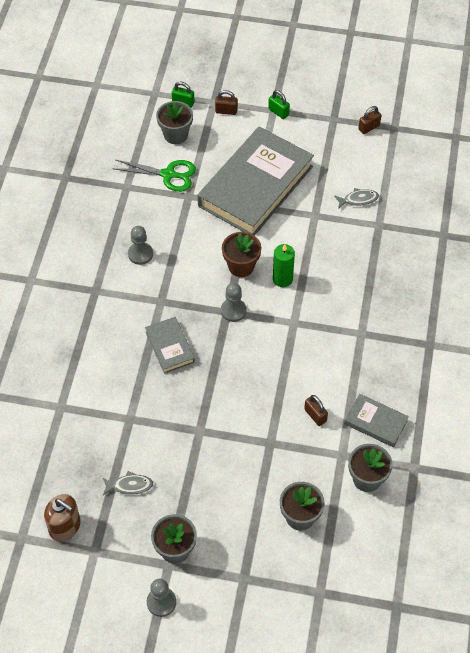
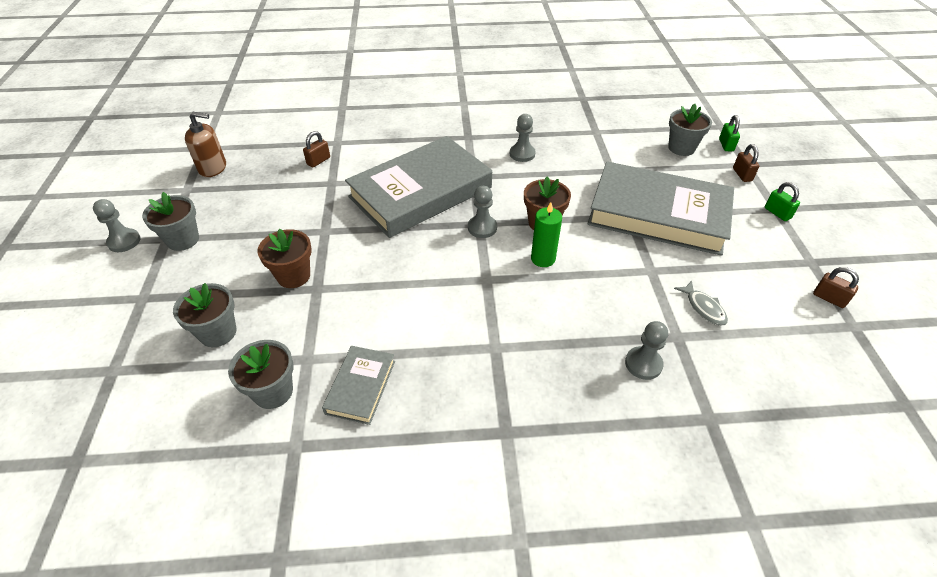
camera: 75 degrees right, 10 degrees down
brown soap dispenser [44,494,81,542] -> brown soap dispenser turned 105 degrees counterclockwise [185,112,226,177]
grey fish [103,471,153,495] -> none
green scissors [112,160,196,192] -> none
grey book [145,317,195,374] -> grey book [345,136,492,238], size x2.22
green padlock [268,90,290,119] -> green padlock turned 60 degrees counterclockwise [765,182,800,221]
brown padlock [304,395,328,426] -> brown padlock moved to [303,131,330,168]
none -> brown flower pot [258,229,312,288]
none -> grey pawn [625,321,668,380]

